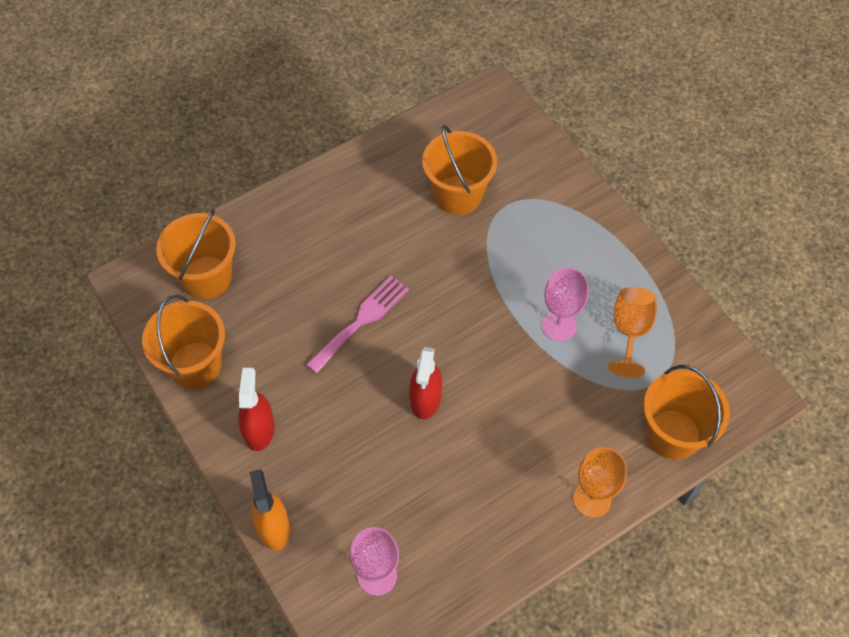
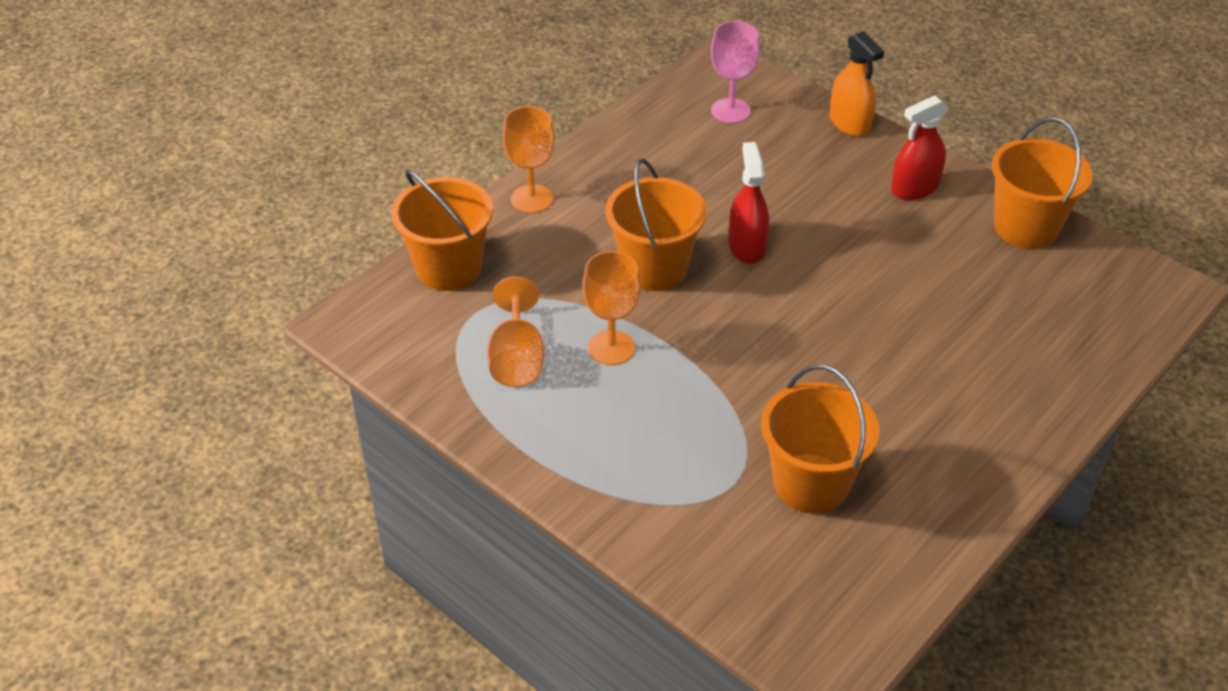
camera: 165 degrees right, 15 degrees down
orange bucket [156,209,236,299] -> orange bucket moved to [605,159,707,291]
red spray bottle [238,368,275,451] -> red spray bottle turned 75 degrees clockwise [891,95,948,200]
pink fork [306,276,409,374] -> none
pink goblet [542,268,589,341] -> orange goblet [582,251,641,365]

